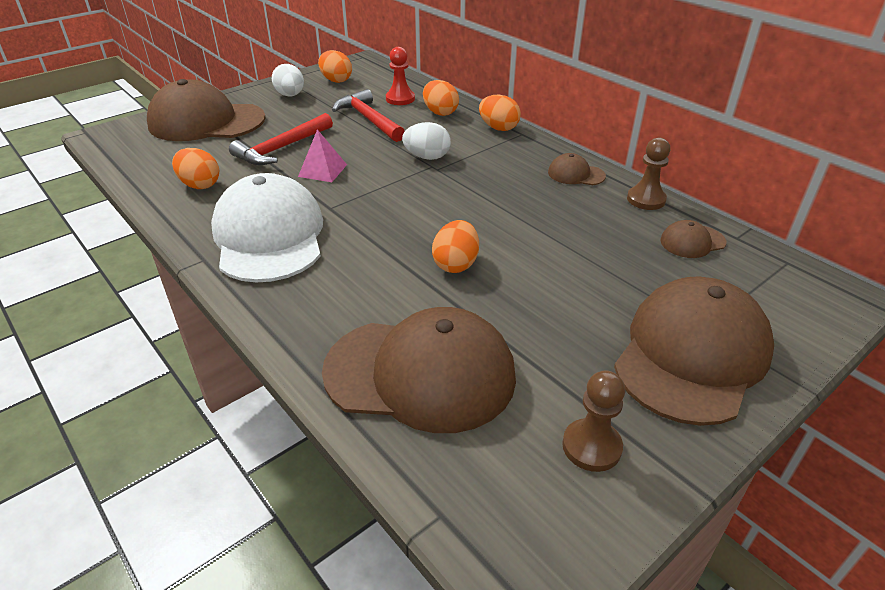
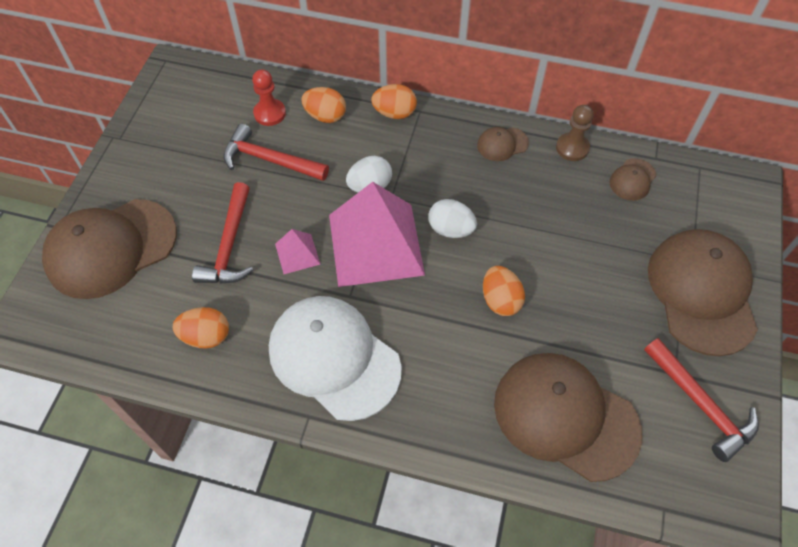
camera: 35 degrees left, 20 degrees up
white egg [272,64,304,97] -> white egg moved to [428,199,477,238]
orange egg [318,50,352,83] -> none
brown cap [322,307,516,433] -> brown cap turned 120 degrees counterclockwise [494,353,642,482]
brown pawn [562,371,625,472] -> red hammer [644,338,759,462]
none -> pink pyramid [329,182,425,287]

